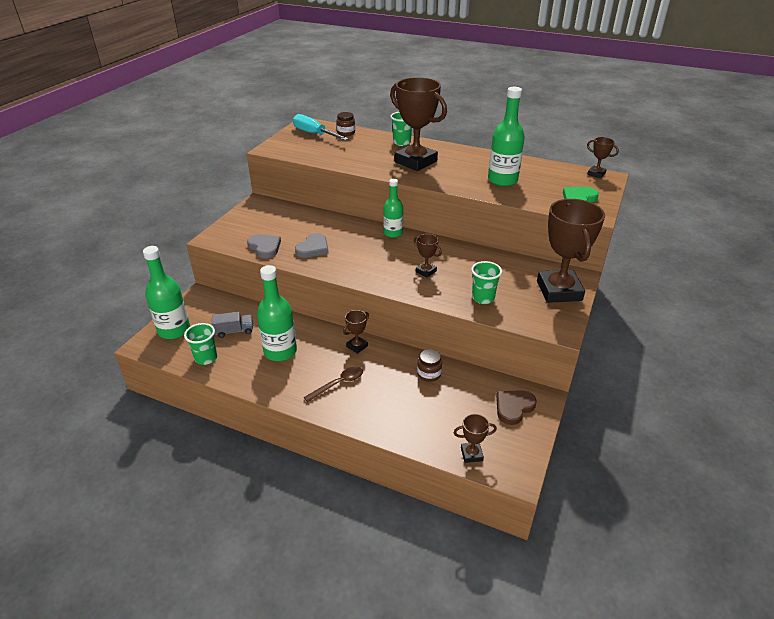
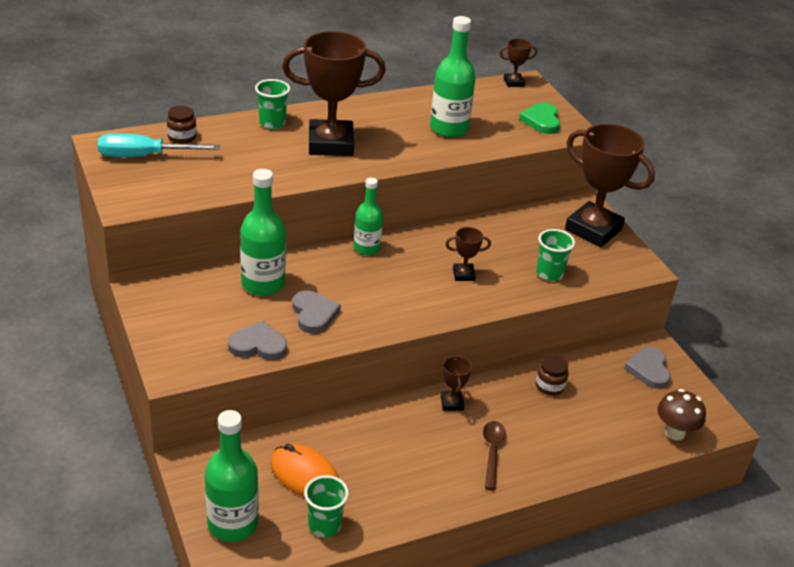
camera: 50 degrees left, 0 degrees up
grey truck [212,312,253,338] -> orange mouse [270,444,339,497]
green bottle [257,265,297,361] -> green bottle moved to [240,169,286,296]
brown trophy [453,414,497,463] -> brown mushroom [657,389,706,441]
brown heart [496,390,536,425] -> grey heart [624,347,671,389]

